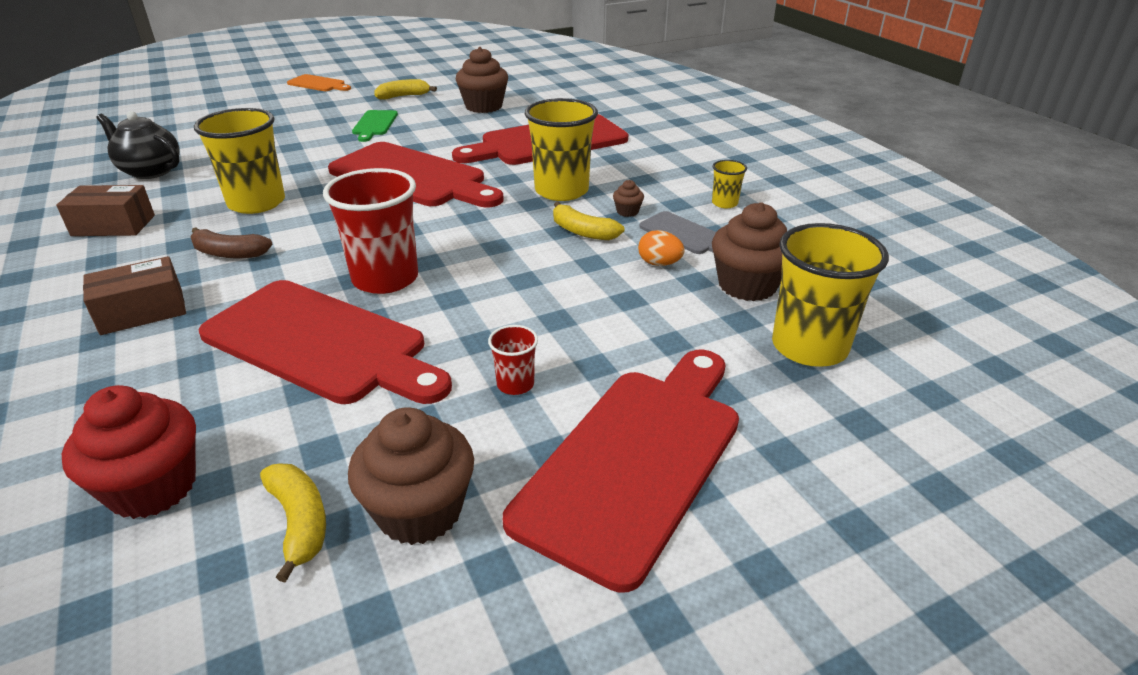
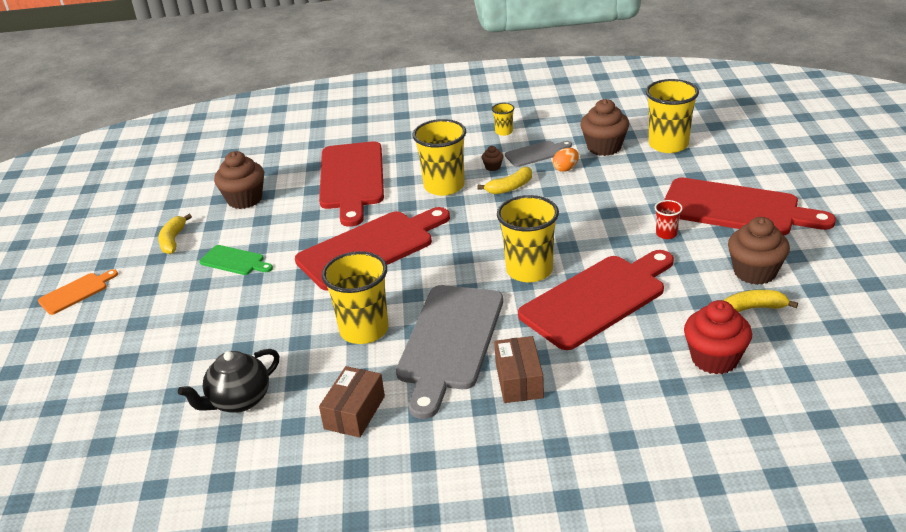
camera: 65 degrees left, 0 degrees up
brown banana [190,227,273,258] -> grey cutting board [396,285,503,419]
red cup [323,168,418,294] -> yellow cup [497,195,559,282]
red cutting board [503,350,739,593] -> red cutting board turned 150 degrees clockwise [664,178,836,235]

